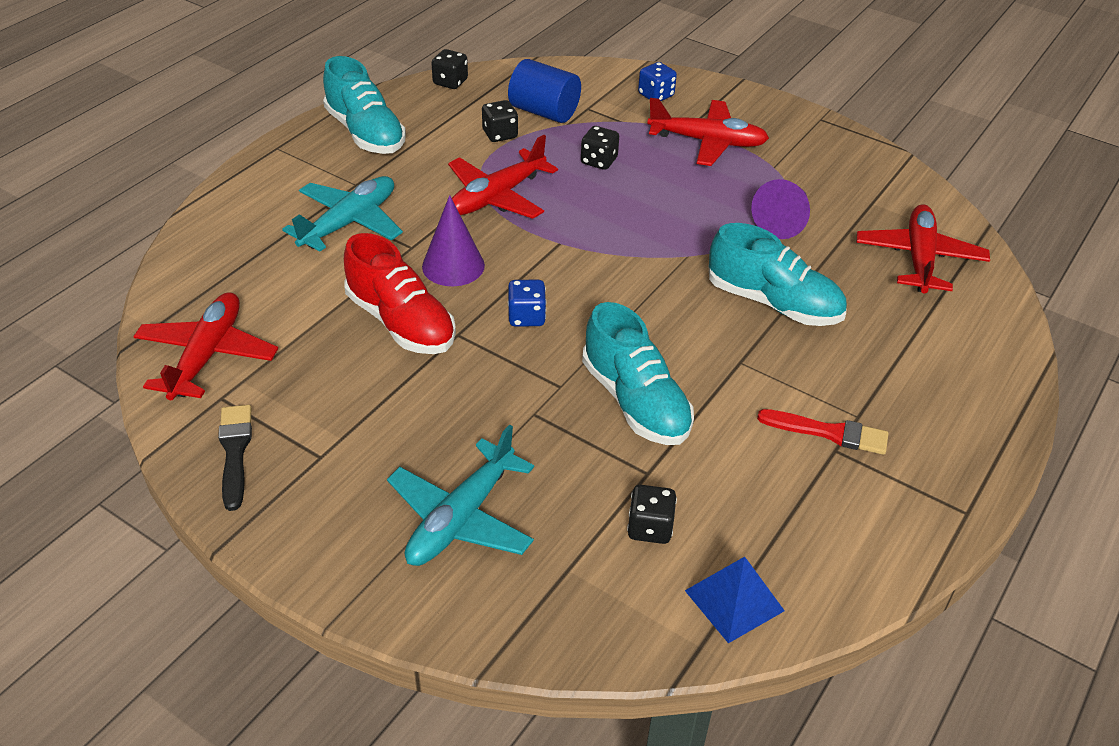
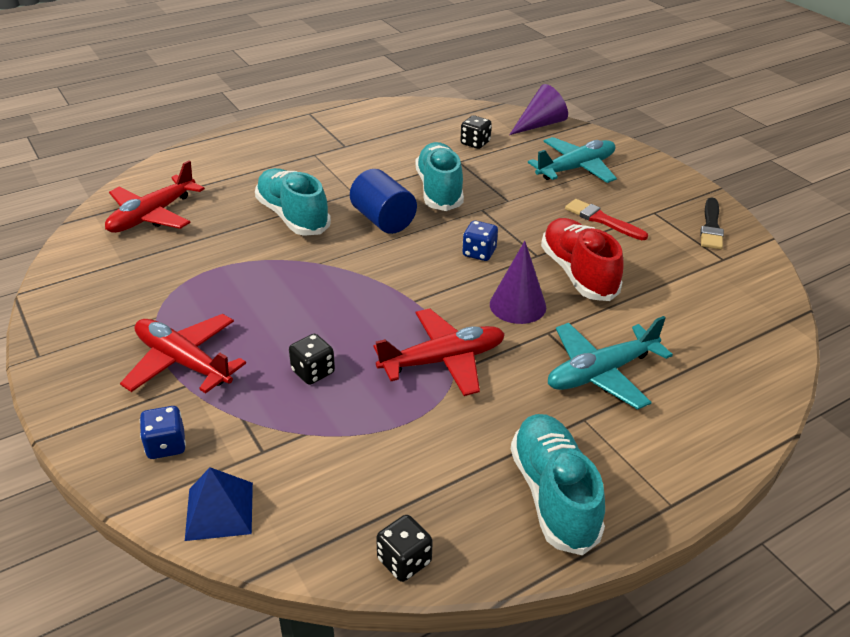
camera: 155 degrees left, 5 degrees down
red plane [133,292,278,400] -> none
black dice [482,100,518,142] -> none
blue cylinder [508,59,581,123] -> blue cylinder moved to [350,169,417,234]
blue pyramid [685,557,785,643] -> blue pyramid moved to [185,467,253,541]
purple cone [751,179,810,239] -> purple cone moved to [509,84,568,135]
red brush [757,409,888,455] -> red brush moved to [565,199,648,240]

